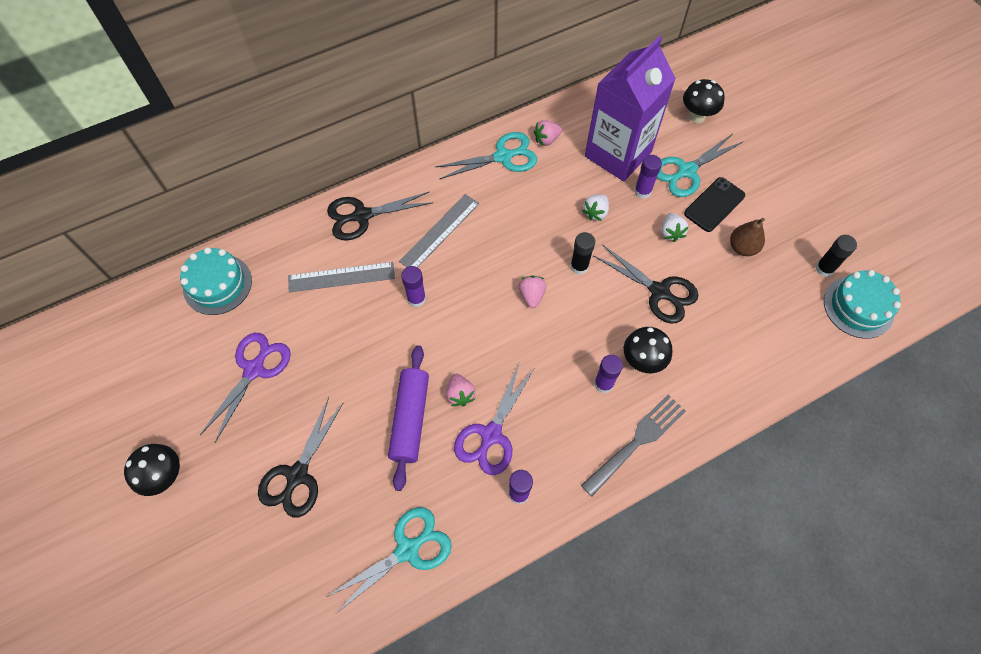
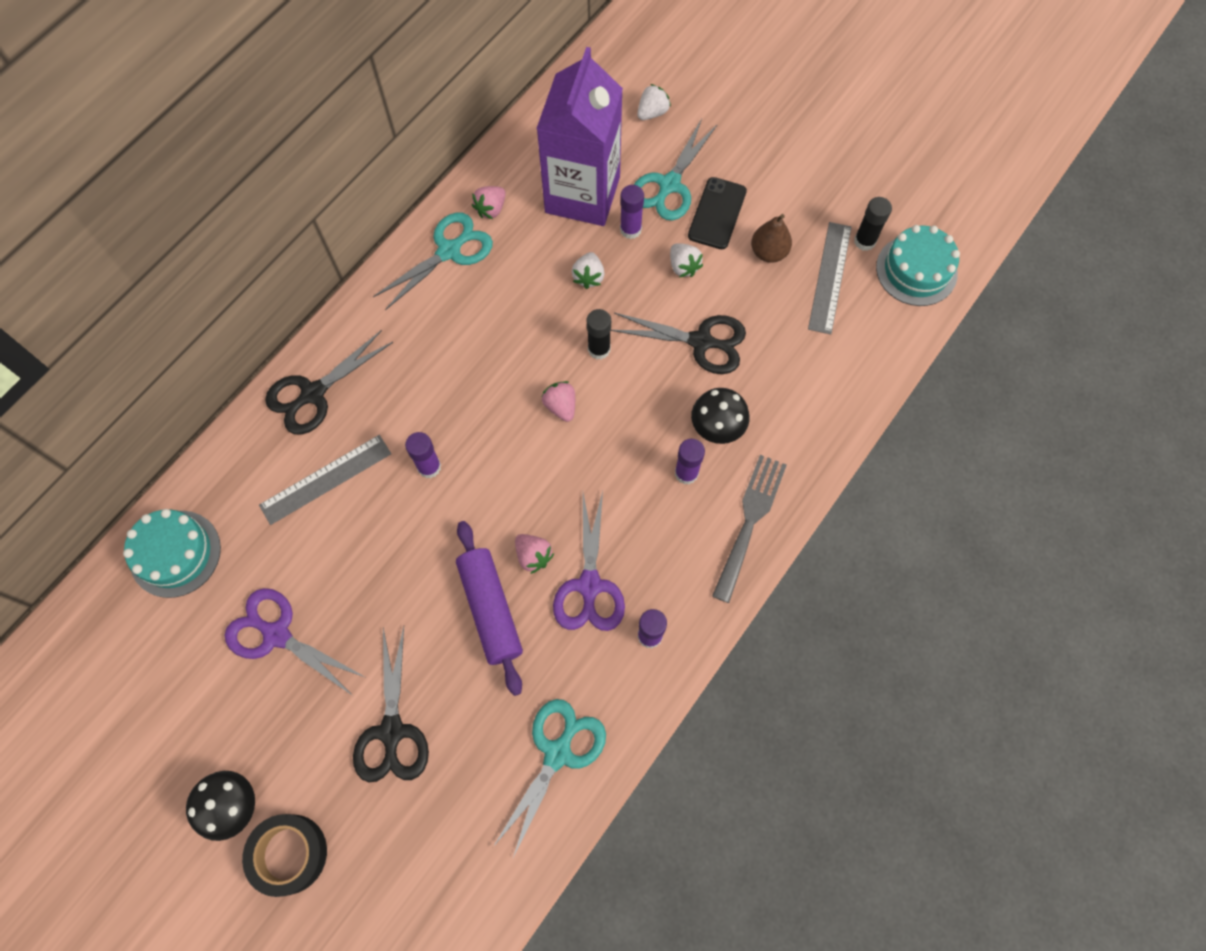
camera: 25 degrees left, 5 degrees up
purple scissors [200,333,291,443] -> purple scissors turned 60 degrees counterclockwise [224,588,365,696]
grey ruler [399,194,479,267] -> grey ruler moved to [808,222,852,334]
black mushroom [683,79,725,123] -> white strawberry [637,84,671,120]
none -> black tape [242,814,327,897]

